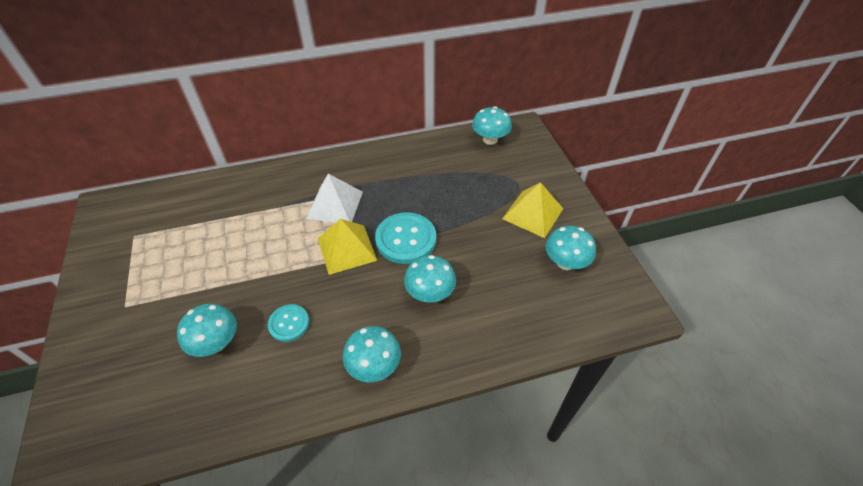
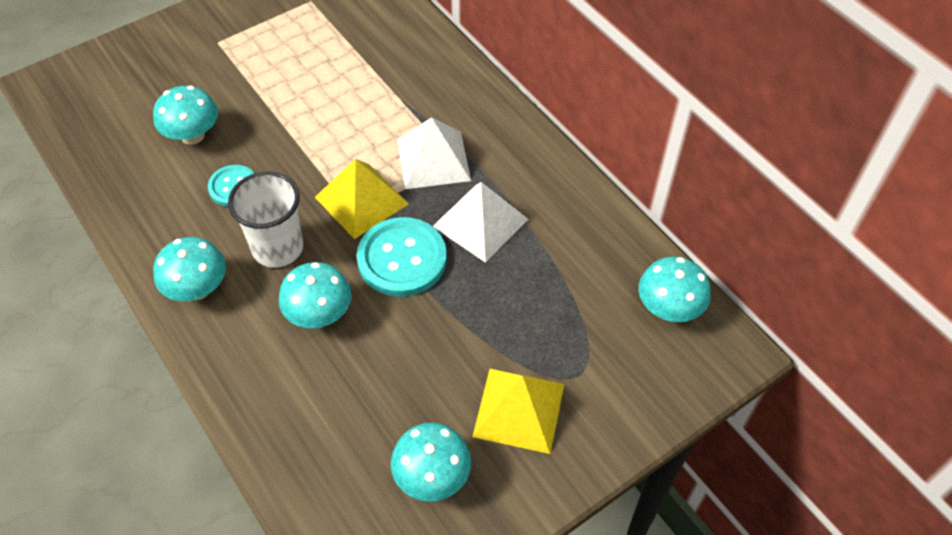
camera: 70 degrees right, 5 degrees up
none -> white cup [228,171,303,268]
none -> white pyramid [432,182,528,263]

